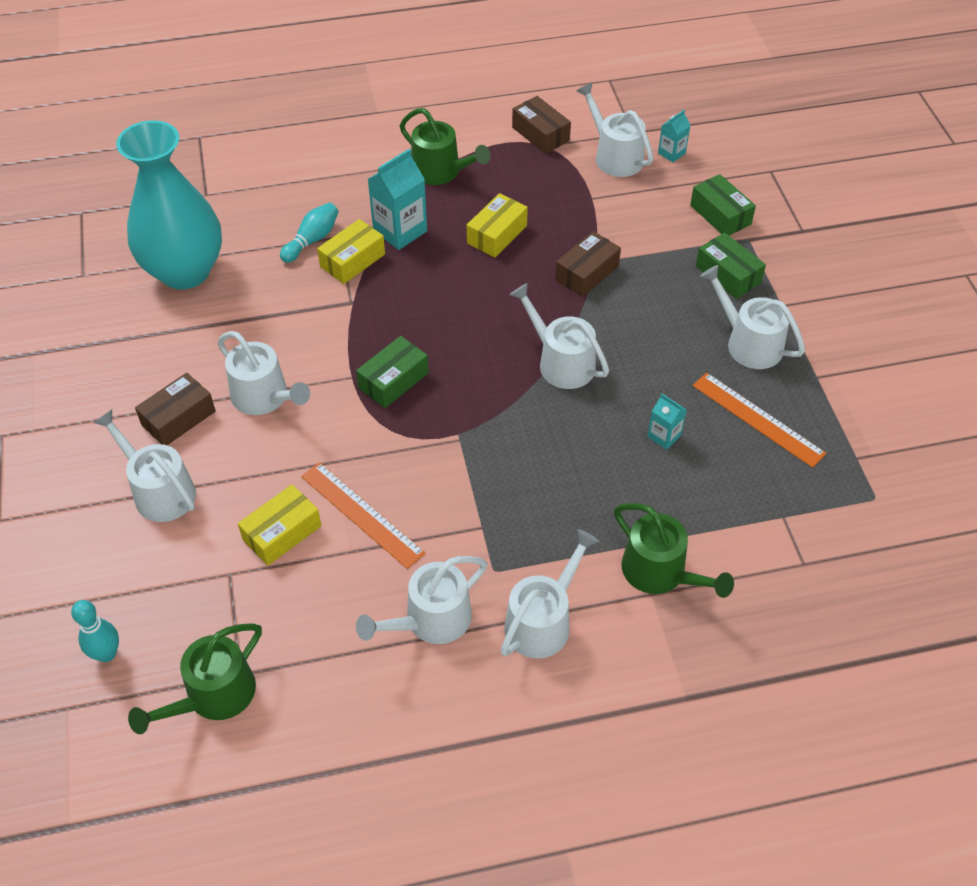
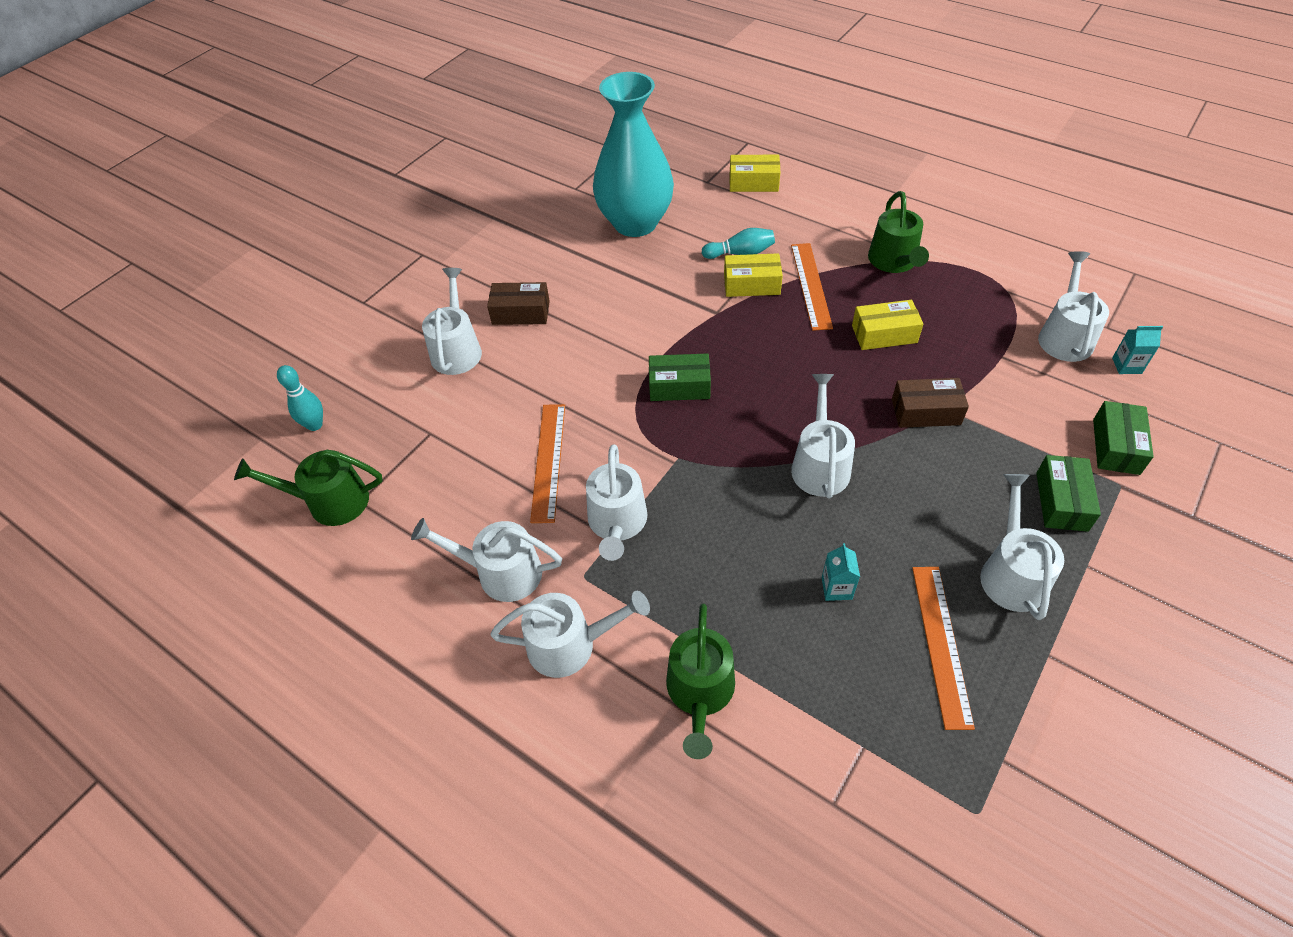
camera: 50 degrees right, 0 degrees up
white watering can [217,331,310,415] -> white watering can moved to [586,445,648,561]
yellow box [238,484,321,566] -> yellow box moved to [729,155,781,192]
turquoise carton [368,149,427,250] -> orange ruler [791,243,833,331]
brown box [512,96,571,154] -> none

